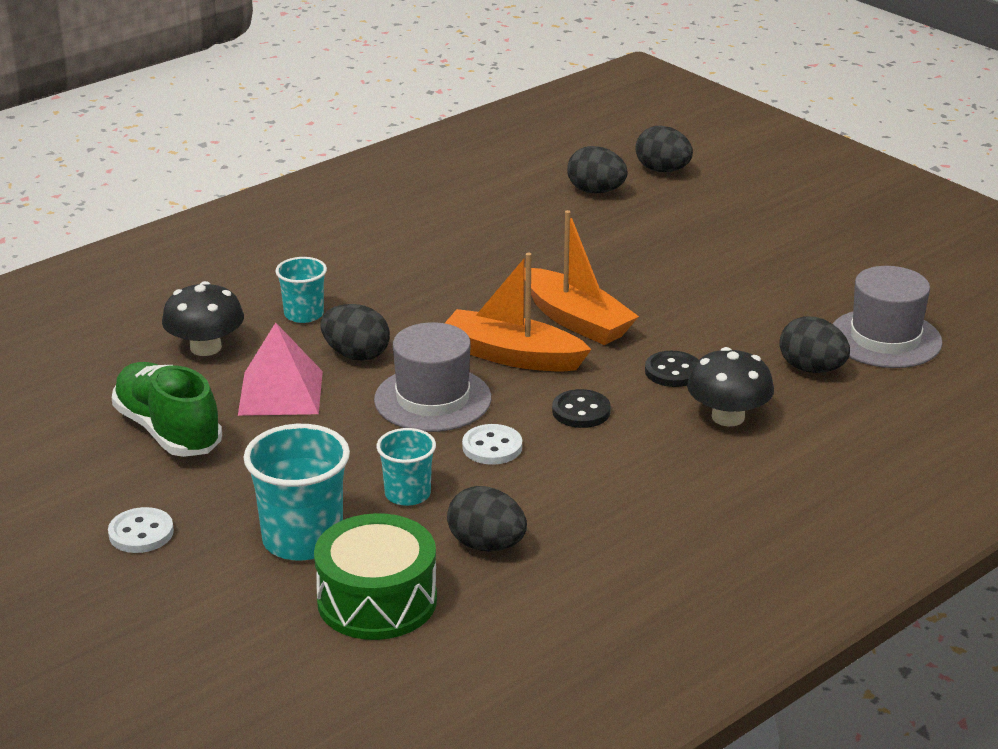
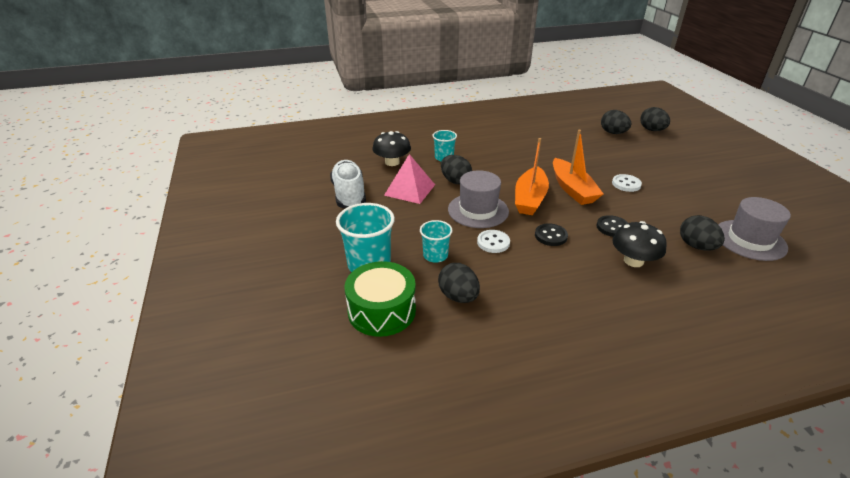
camera: 25 degrees right, 5 degrees up
white button [108,507,174,553] -> white button moved to [612,174,642,192]
green shoe [112,362,222,457] -> white shoe [330,160,366,208]
orange boat [445,253,592,372] -> orange boat turned 120 degrees counterclockwise [515,138,549,215]

